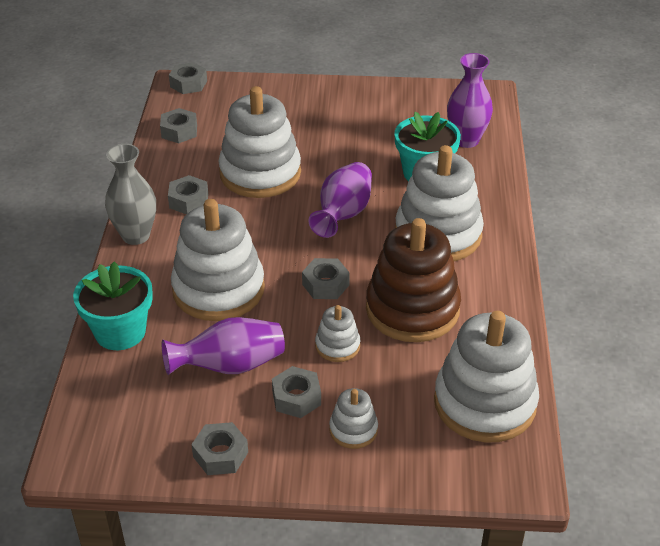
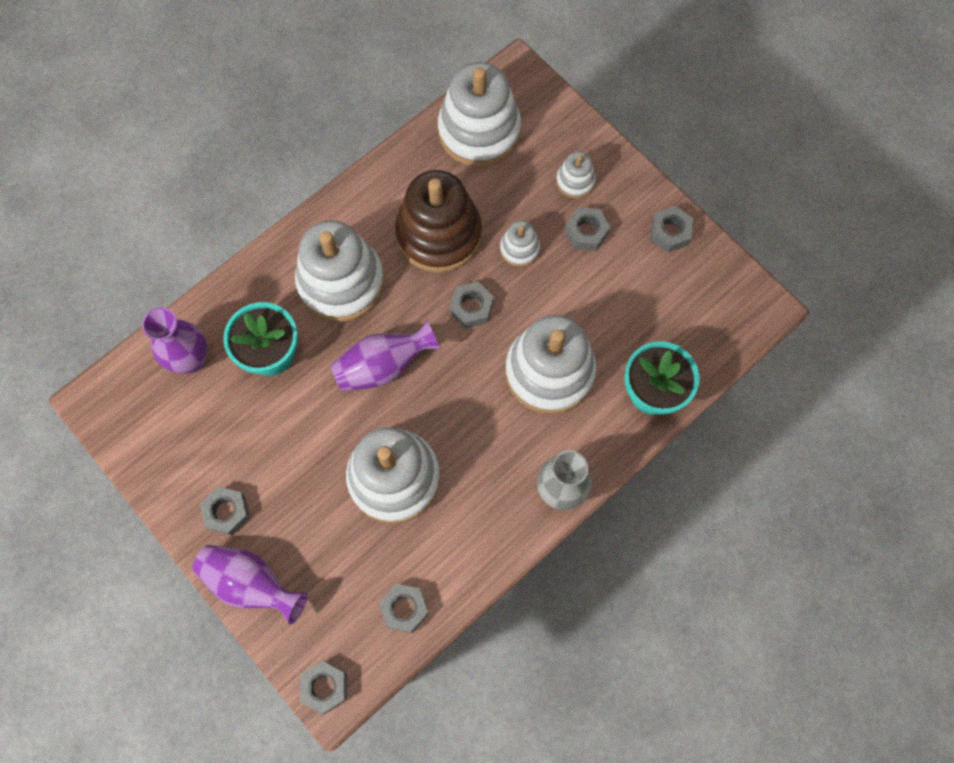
camera: 135 degrees left, 30 degrees up
purple vase [162,317,285,375] -> purple vase moved to [193,545,308,625]
grey nut [168,175,208,215] -> grey nut moved to [200,487,250,535]

